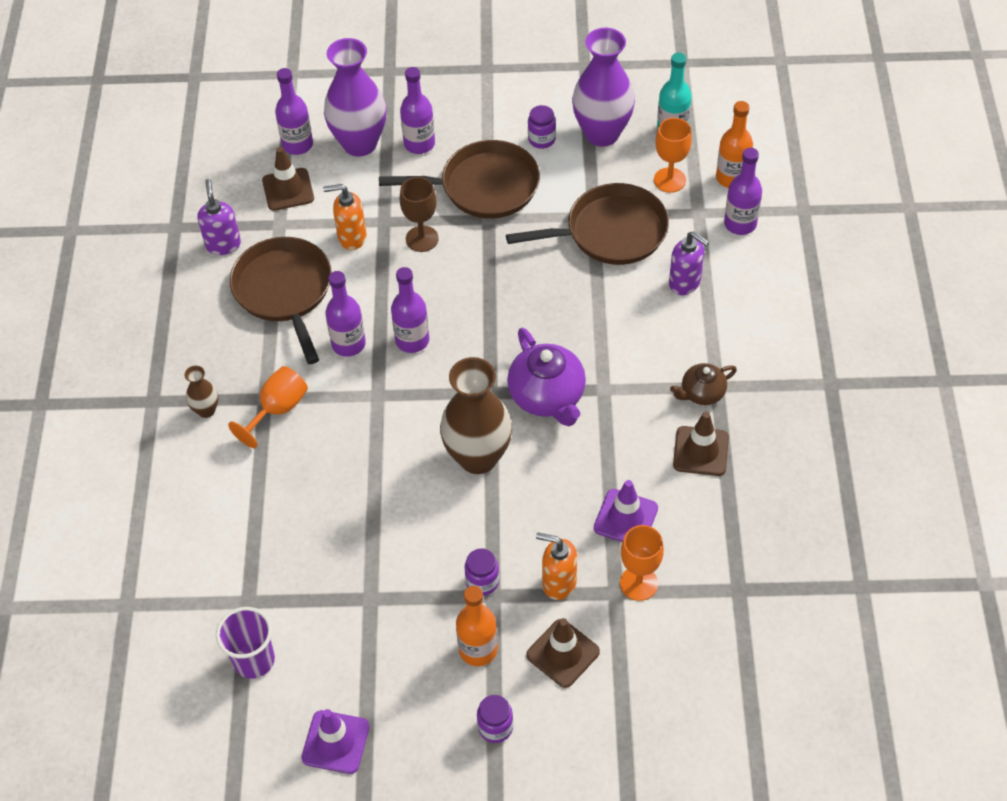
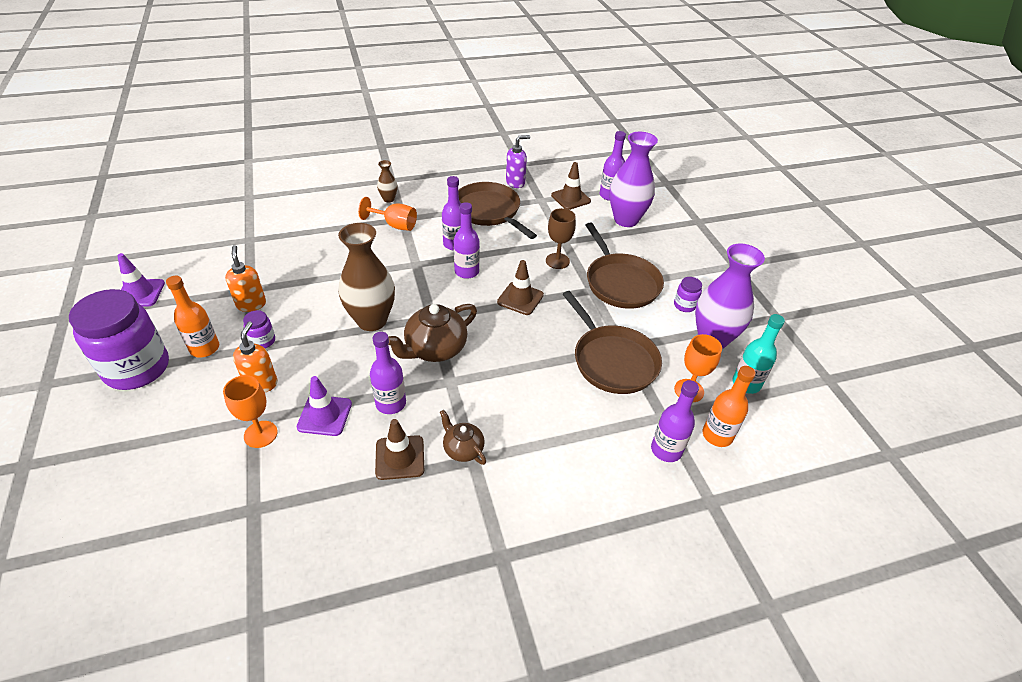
camera: 70 degrees right, 10 degrees down
purple cup [216,607,275,679] -> none
brown pan [230,237,332,364] -> brown pan turned 90 degrees counterclockwise [458,182,537,239]
orange soap dispenser [323,184,367,250] -> orange soap dispenser moved to [225,245,266,312]
purple bottle [400,67,435,154] -> purple bottle moved to [370,332,406,414]
purple jar [477,695,513,743] -> purple jar [69,289,169,390], size x2.41
purple teapot [507,328,586,426] -> brown teapot [388,304,477,362]
brown traffic cone [526,618,600,688] -> brown traffic cone moved to [497,260,544,315]
purple soap dispenser [669,231,709,295] -> none

